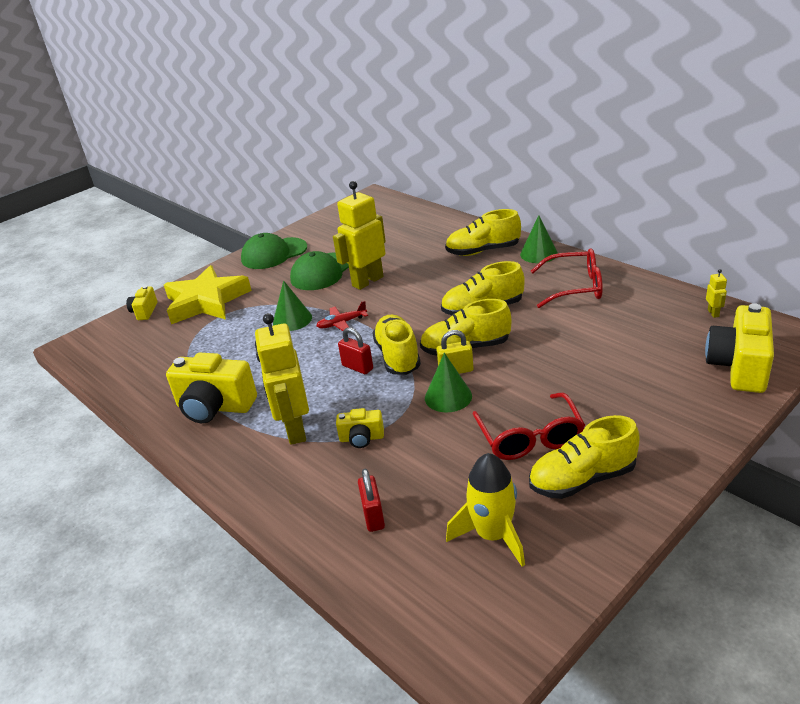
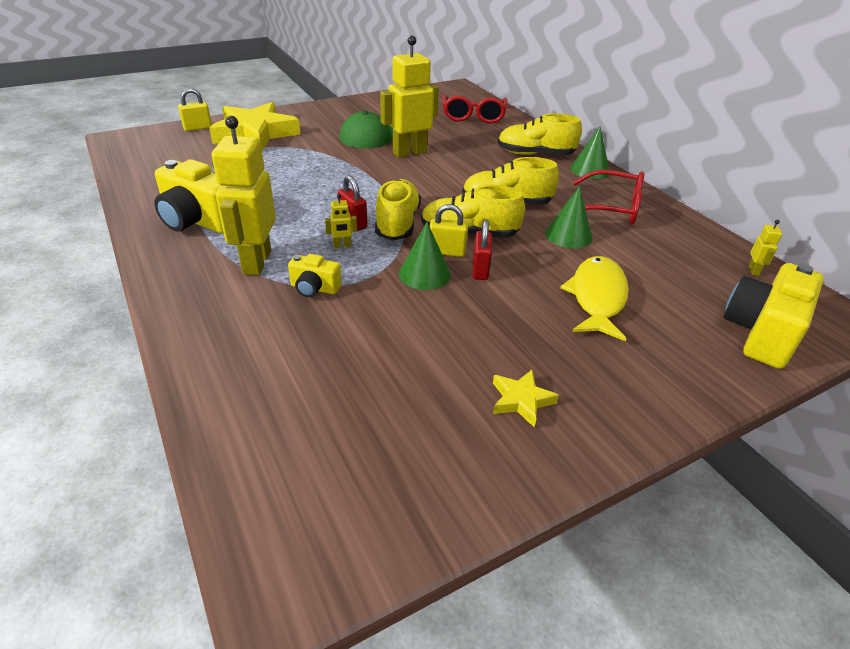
camera: 10 degrees right, 5 degrees up
yellow camera [126,286,157,320] -> yellow padlock [178,88,212,131]
green cap [241,233,307,269] -> none
green cone [273,280,312,331] -> green cone moved to [545,186,593,248]
red plane [316,301,368,331] -> none
red padlock [358,469,385,532] -> red padlock moved to [472,219,492,280]
yellow rocket [446,453,525,567] -> none
red glasses [472,393,585,460] -> red glasses moved to [443,94,507,123]
yellow shoe [529,415,640,499] -> yellow star [493,370,559,427]
none -> yellow robot [325,194,357,248]
none -> yellow fish [560,256,629,342]

